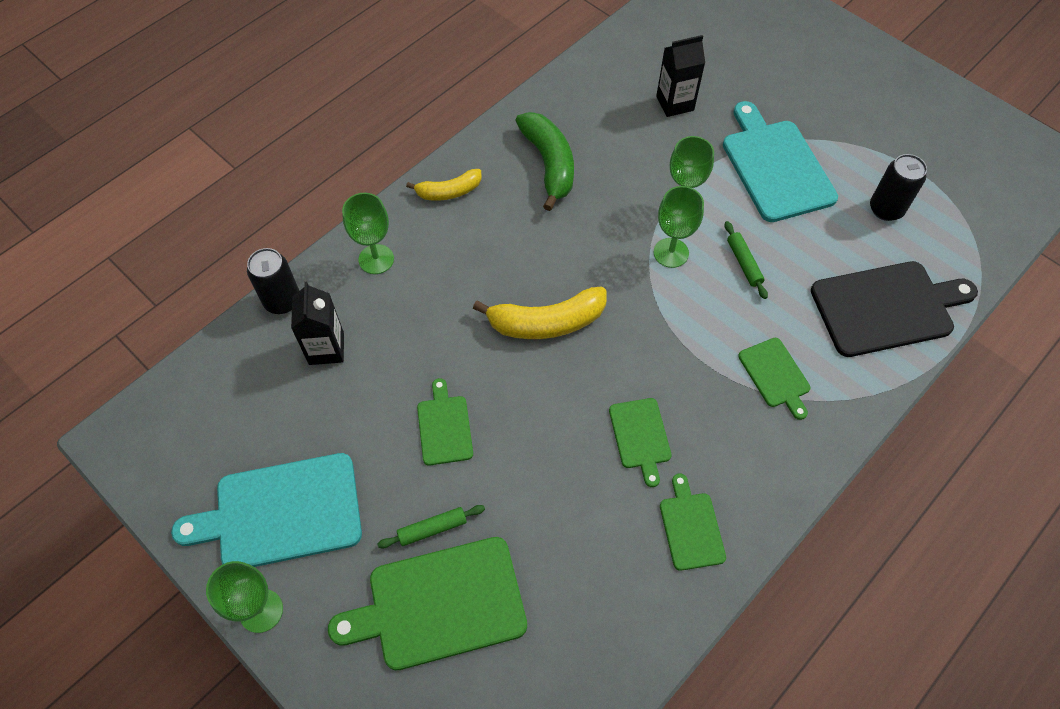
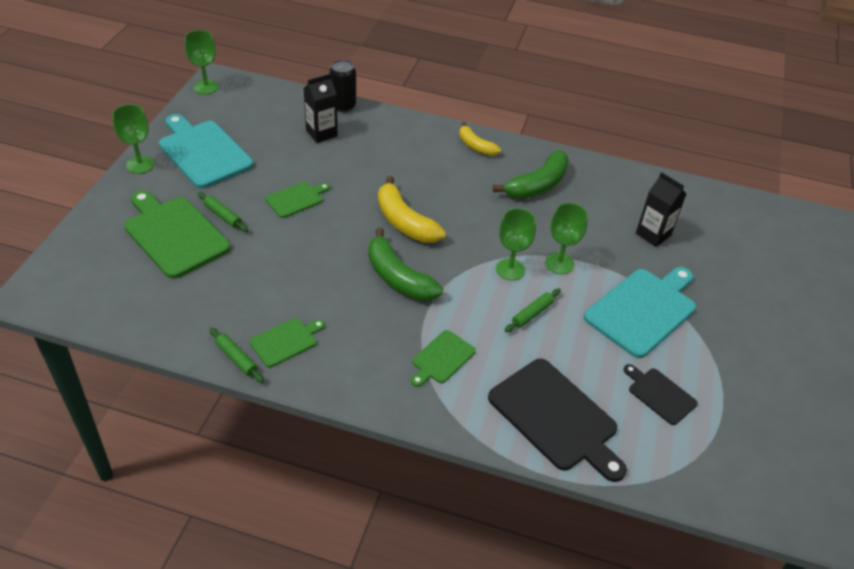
camera: 60 degrees right, 15 degrees down
green goblet [342,193,394,274] -> green goblet moved to [185,30,219,94]
green cutting board [609,398,672,487] -> none
black can [870,154,927,221] -> black cutting board [624,364,698,425]
none -> green rolling pin [209,328,264,383]
none -> green banana [368,228,443,301]

